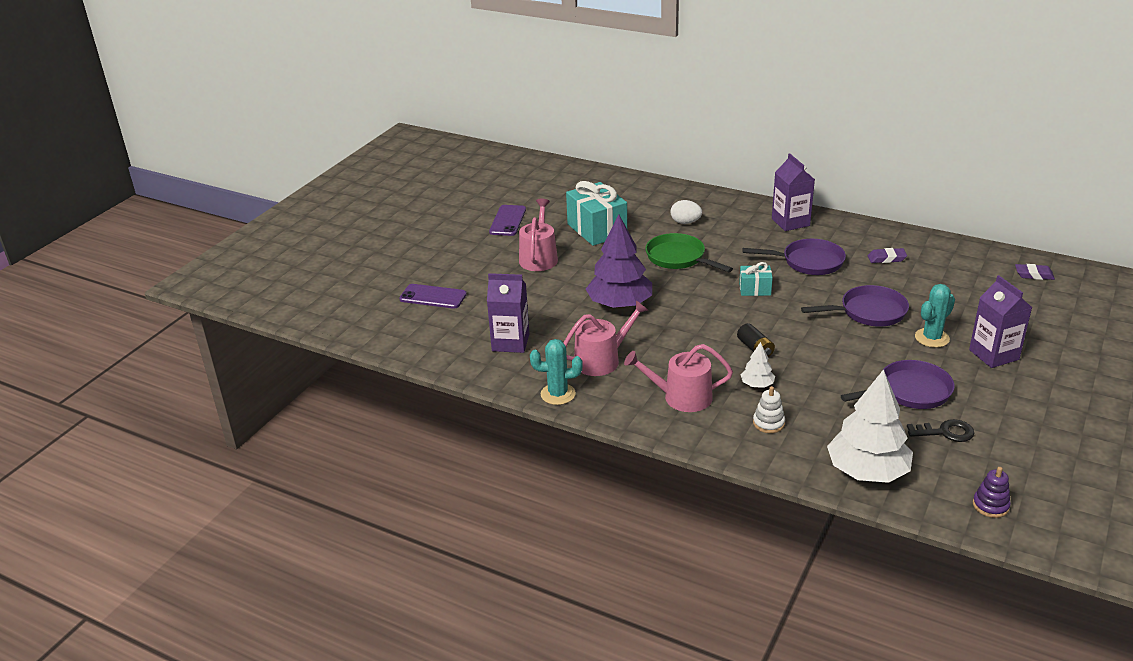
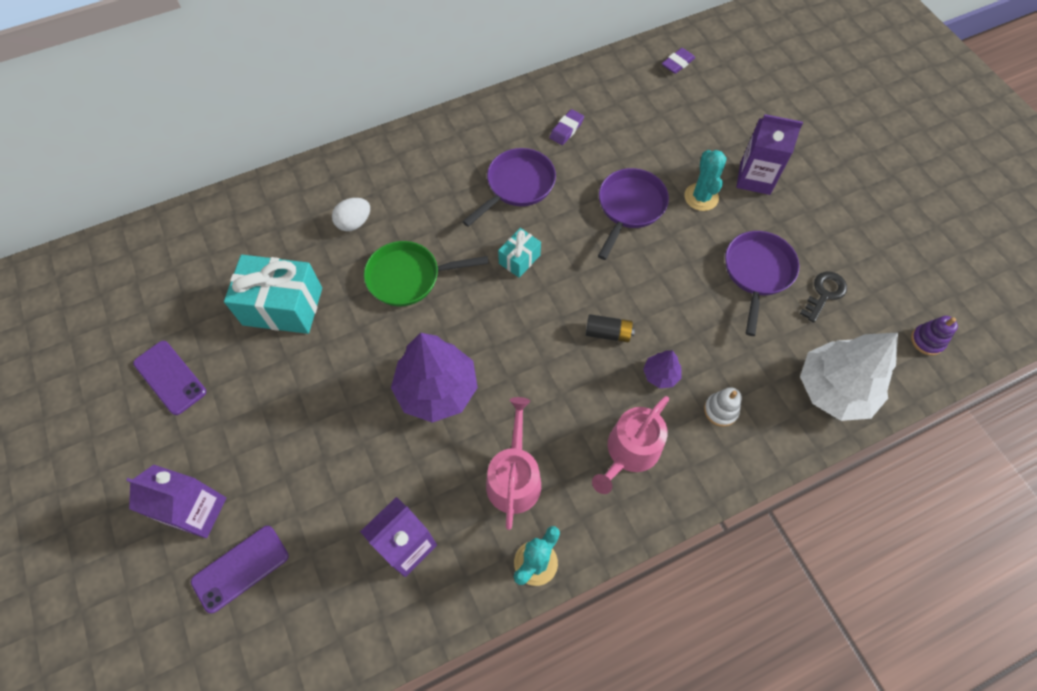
camera: 55 degrees left, 30 degrees up
pink watering can [519,199,558,271] -> none
white tree [740,342,775,388] -> purple tree [643,350,682,388]
purple carton [772,153,815,231] -> purple carton moved to [126,465,227,538]

